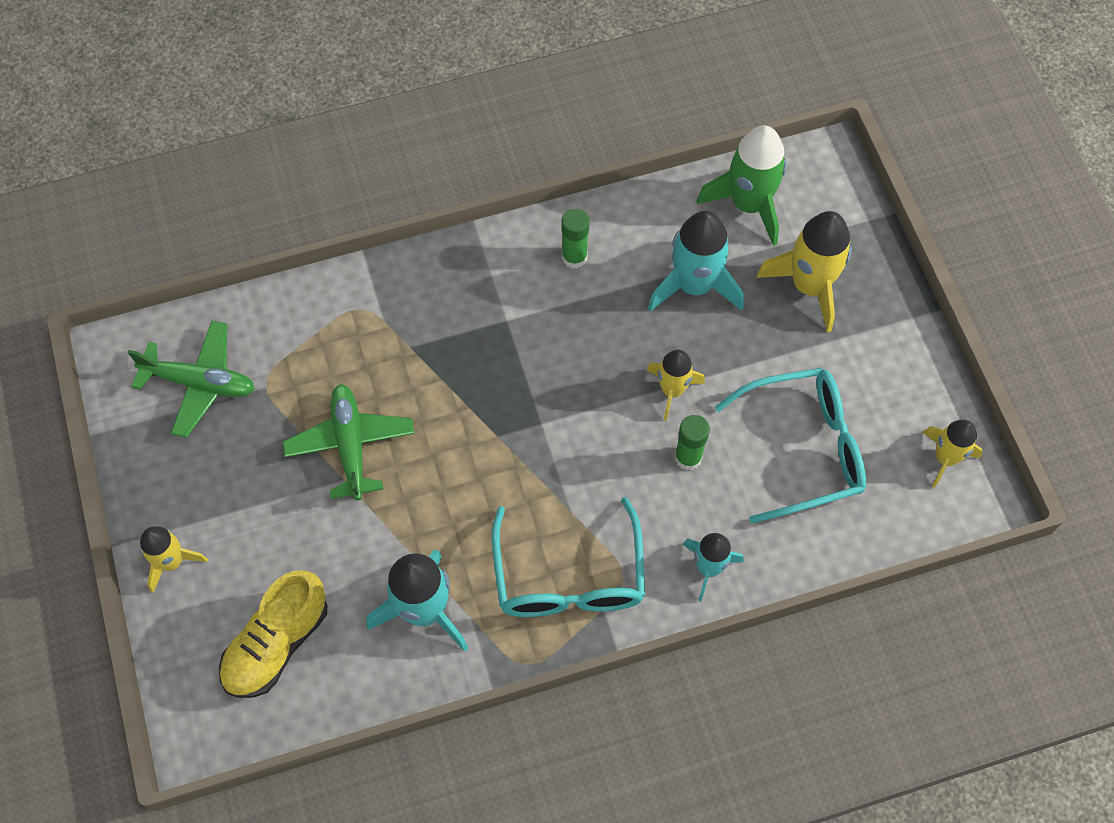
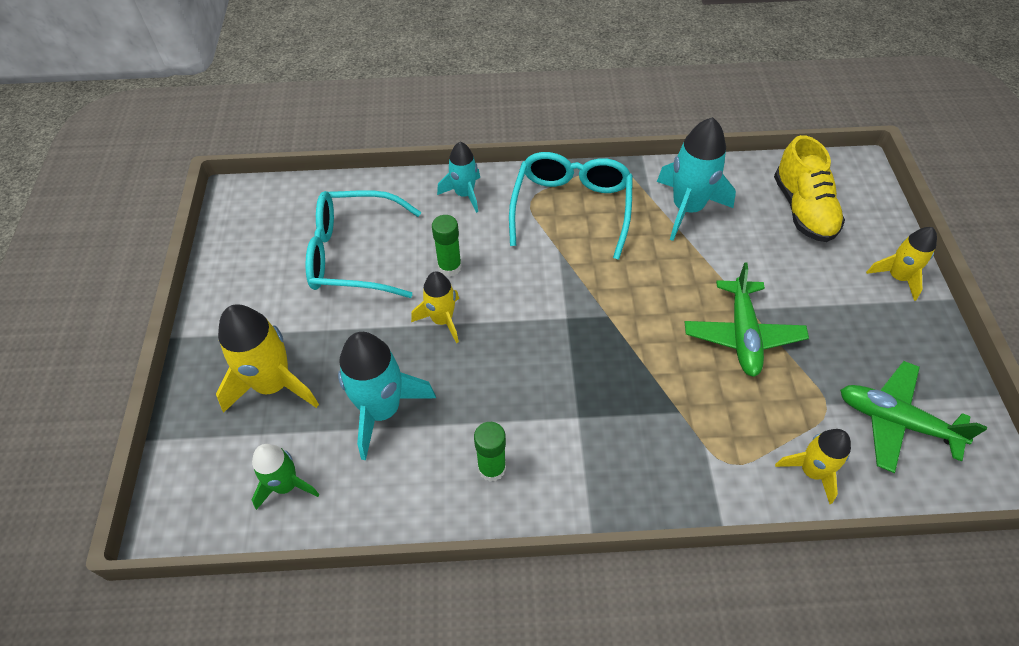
camera: 165 degrees left, 10 degrees down
yellow shoe [219,570,327,698] -> yellow shoe turned 120 degrees clockwise [774,135,845,242]
green rocket [697,125,787,246] -> green rocket [252,444,319,510], size x0.61
yellow rocket [923,420,983,488] -> yellow rocket moved to [775,429,851,504]

